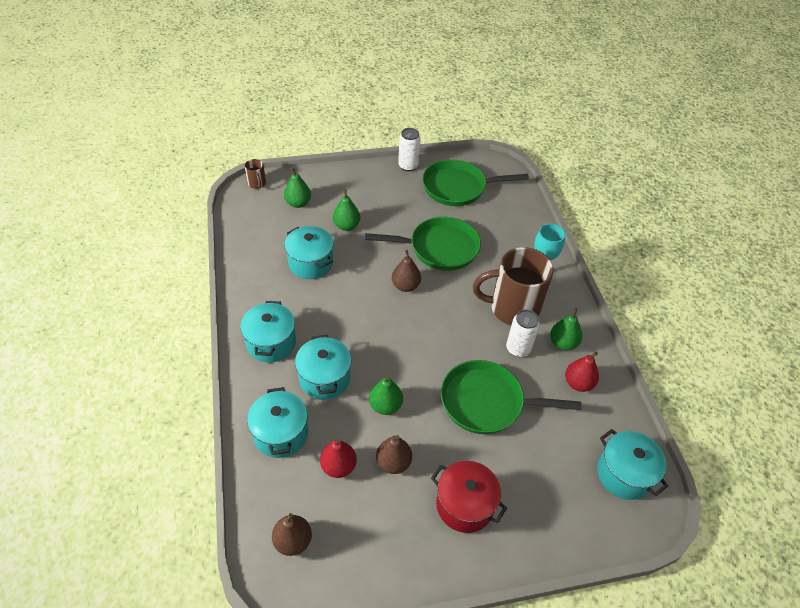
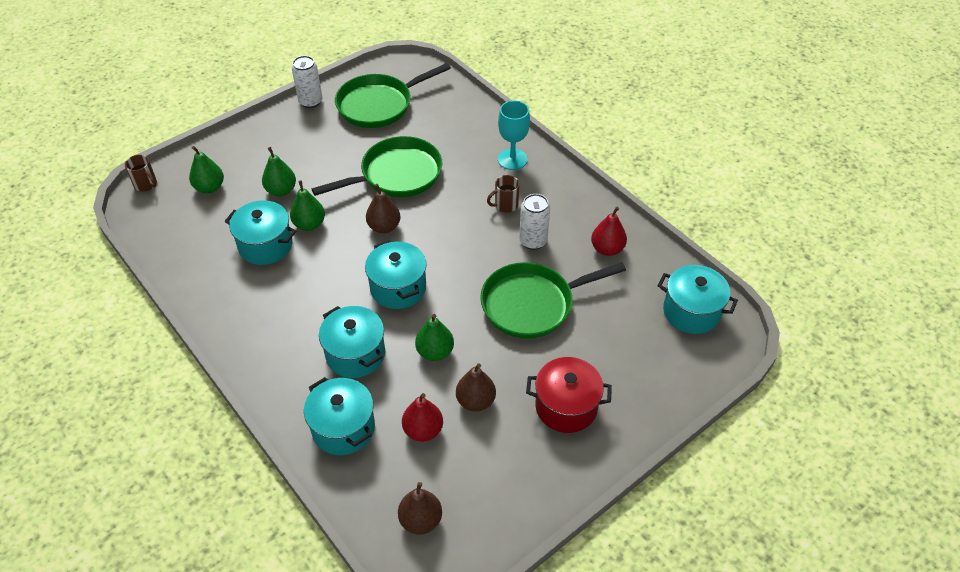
camera: 25 degrees left, 0 degrees up
turquoise pot [240,301,296,363] -> turquoise pot moved to [365,240,427,309]
brown mug [473,247,554,325] -> brown mug [487,175,520,213], size x0.43
green pear [550,308,582,351] -> green pear moved to [290,180,325,231]

